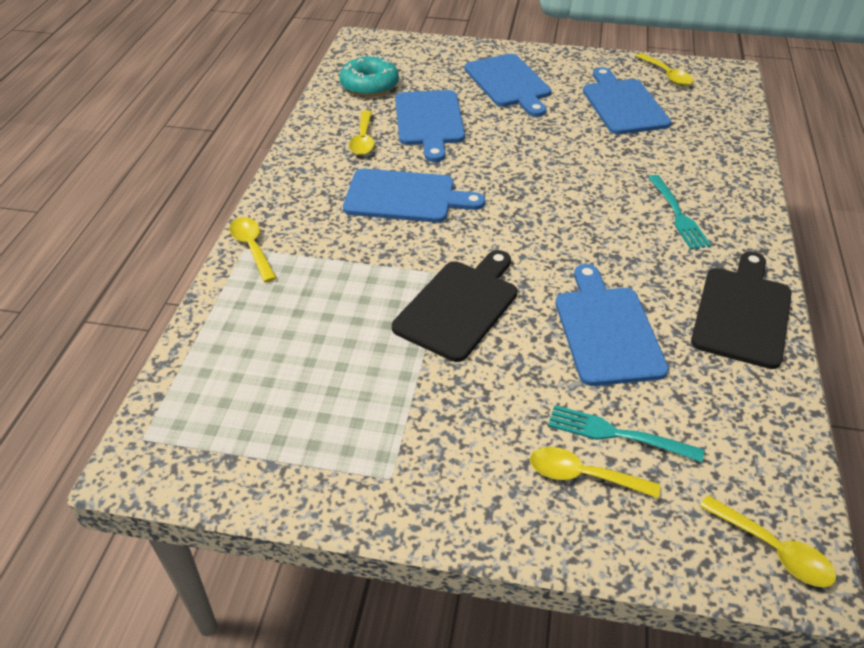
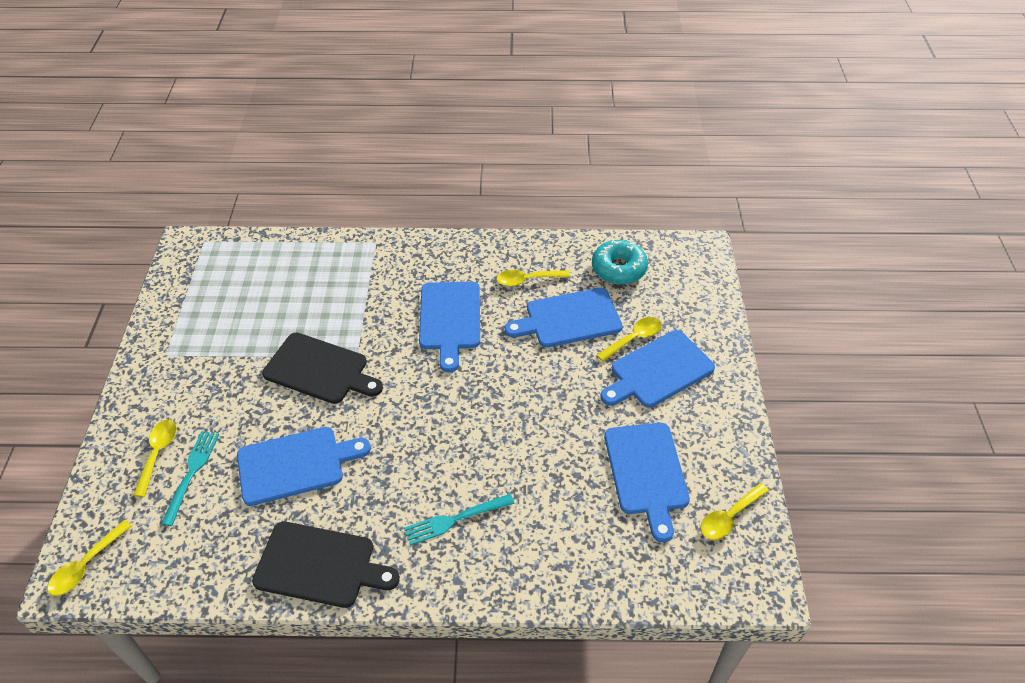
camera: 80 degrees right, 5 degrees up
yellow spoon [229,217,277,283] -> yellow spoon moved to [597,317,662,362]
blue cutting board [583,67,671,134] -> blue cutting board turned 105 degrees clockwise [604,423,690,542]

